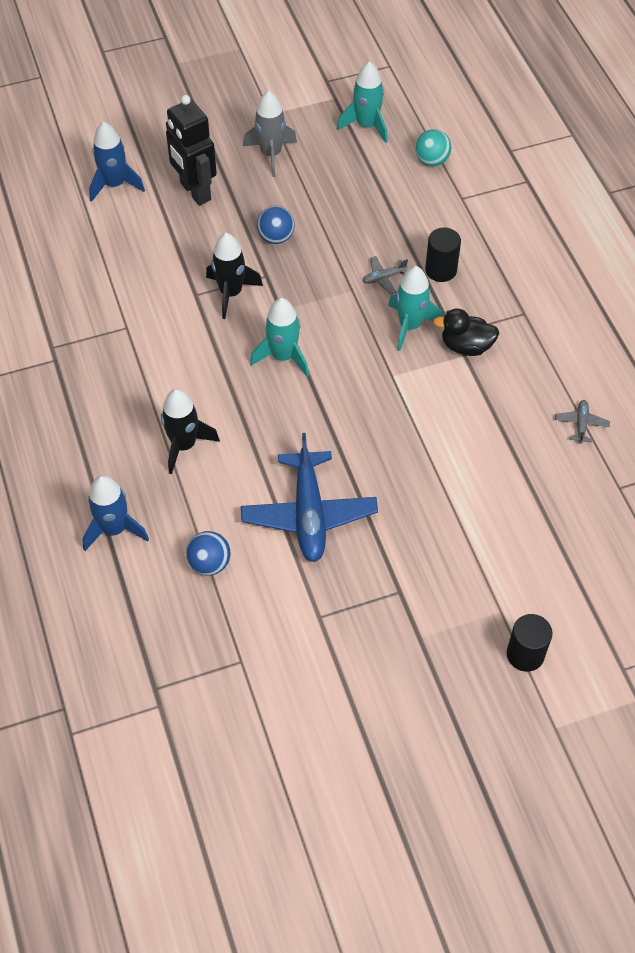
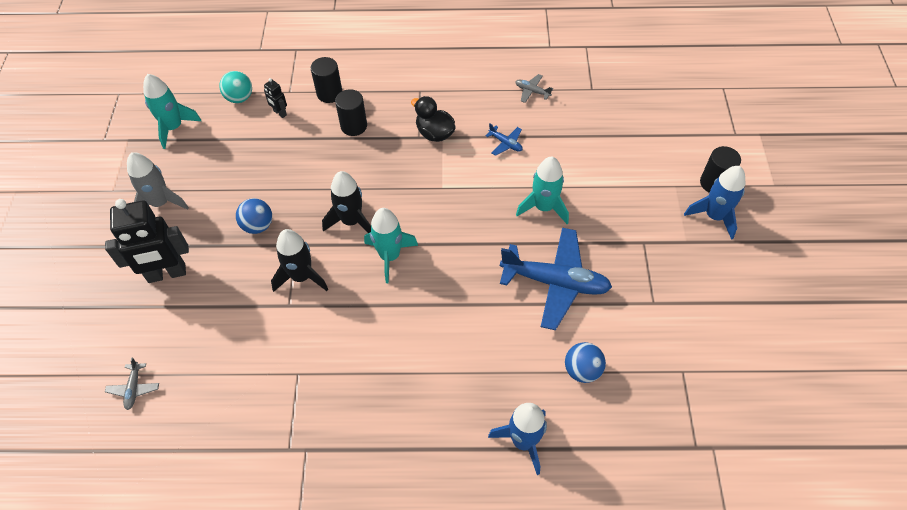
camera: 70 degrees left, 0 degrees up
blue rocket [89,122,145,202] -> blue rocket moved to [684,166,745,240]
black rocket [161,389,220,474] -> black rocket moved to [322,171,371,233]
grey plane [362,256,408,295] -> grey plane moved to [105,357,159,410]
turquoise rocket [388,266,443,351] -> turquoise rocket moved to [516,157,569,224]
black duck [433,308,499,356] -> black duck turned 105 degrees clockwise [411,96,456,142]
none -> black robot [264,78,287,118]
none -> black cylinder [311,57,342,103]
none -> blue plane [485,124,523,156]

